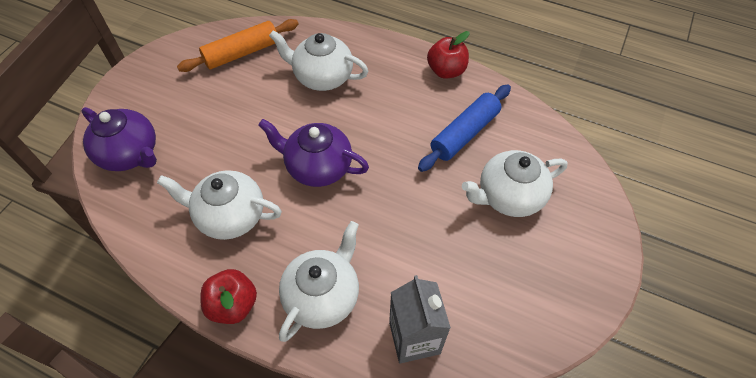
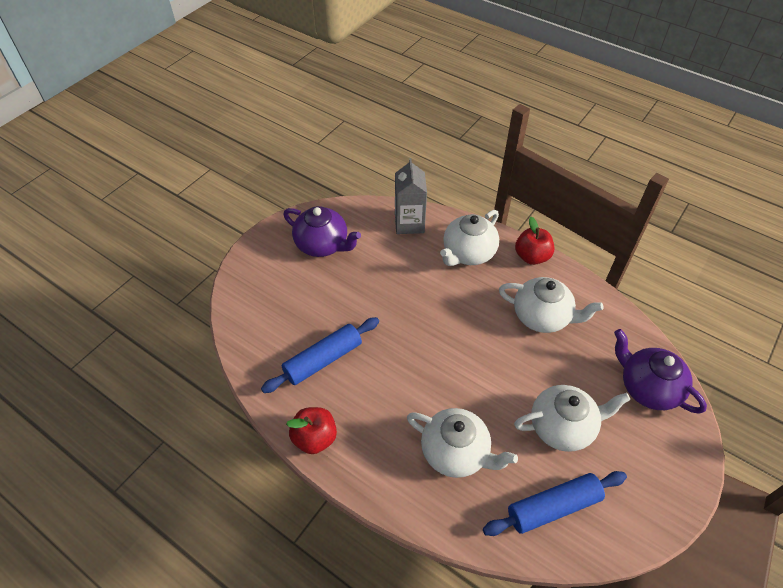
camera: 170 degrees left, 5 degrees down
orange rolling pin [177,19,298,72] -> blue rolling pin [483,471,627,536]
purple teapot [258,119,369,187] -> purple teapot moved to [283,206,361,257]
white teapot [462,150,568,217] -> white teapot moved to [514,385,630,452]

